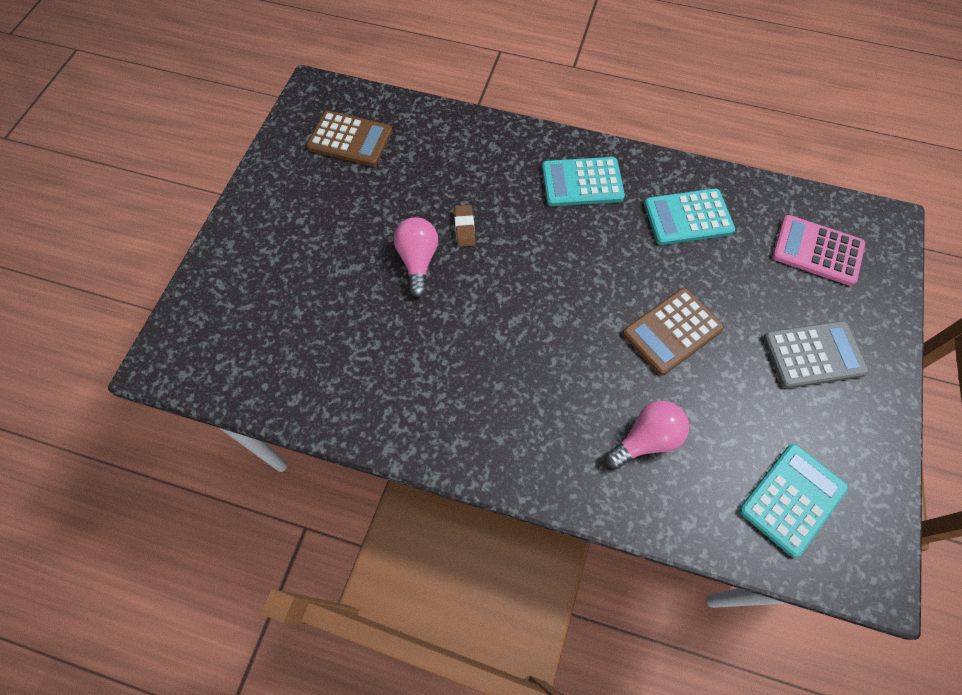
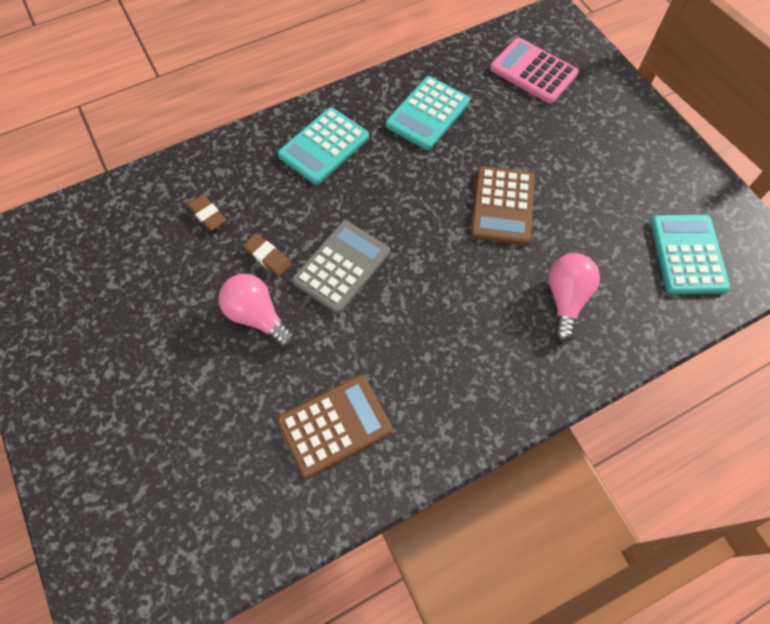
camera: 45 degrees left, 0 degrees up
brown calculator [307,111,393,166] -> brown calculator moved to [277,375,392,478]
grey calculator [763,321,869,389] -> grey calculator moved to [292,221,390,314]
pink calculator [772,215,865,286] -> pink calculator turned 60 degrees clockwise [490,38,579,104]
none -> brown eraser [187,194,226,231]

